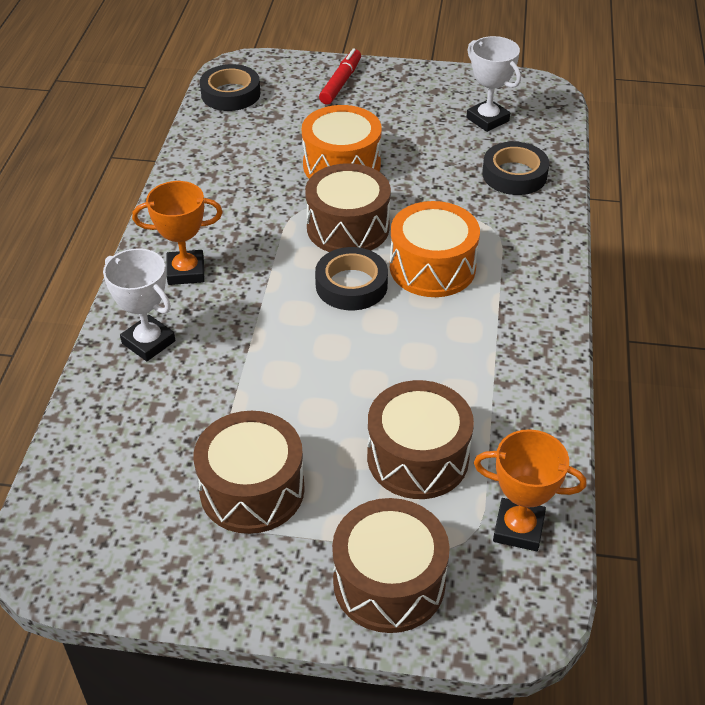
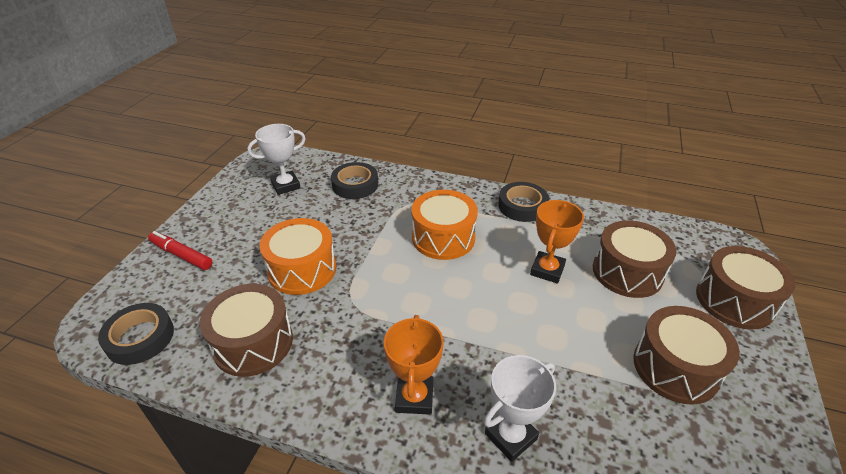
camera: 80 degrees left, 5 degrees down
brown drum [305,163,391,252] -> brown drum moved to [200,284,293,377]
black tape [315,247,388,310] -> black tape moved to [498,182,549,222]
orange trophy [474,429,586,551] -> orange trophy moved to [530,200,584,284]

